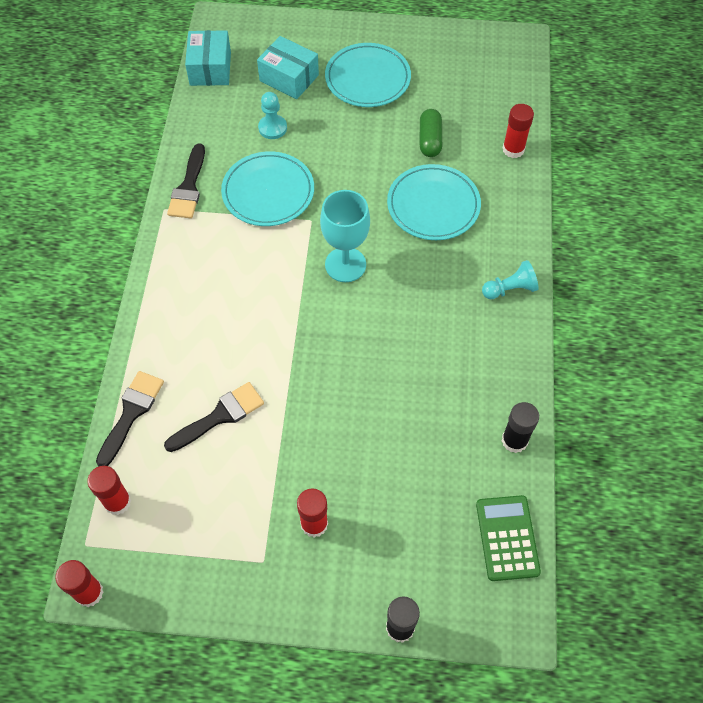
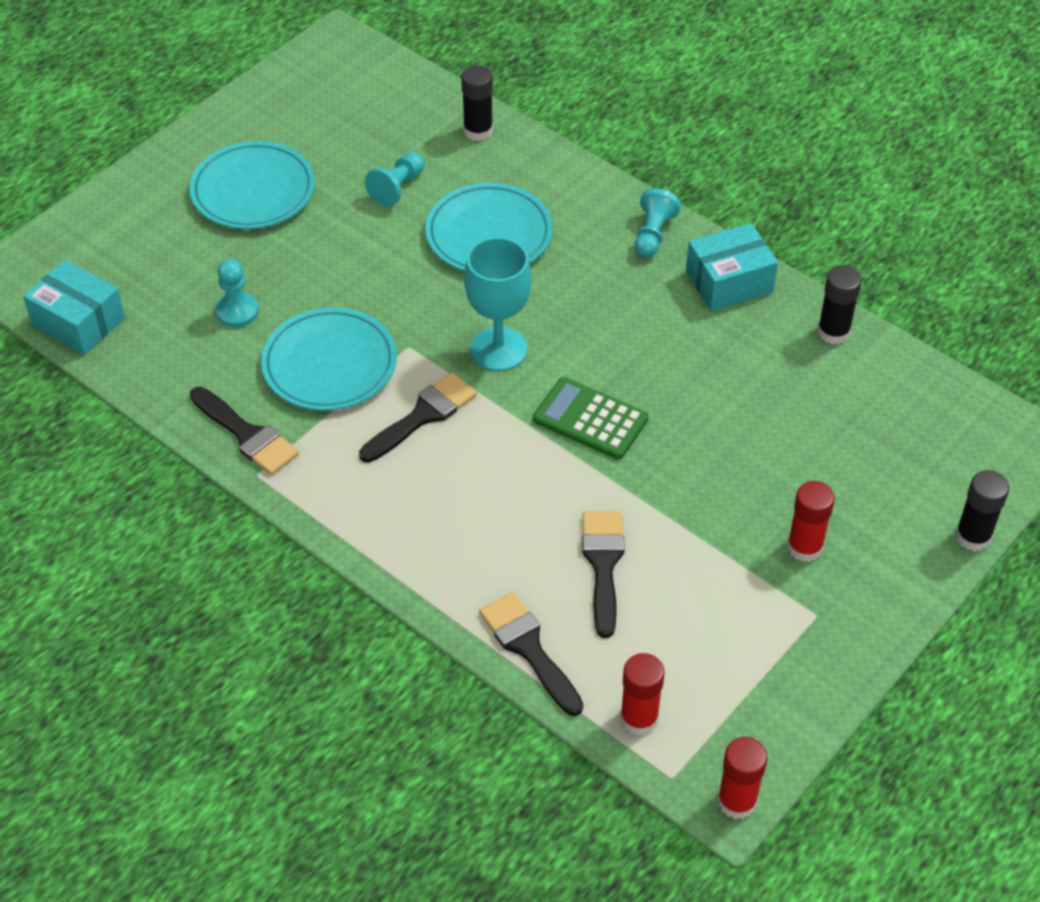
camera: 55 degrees left, 10 degrees down
turquoise box [257,36,319,99] -> turquoise box moved to [686,223,778,311]
green capsule [420,109,442,157] -> turquoise pawn [365,152,424,207]
green calculator [476,495,541,581] -> green calculator moved to [533,377,648,459]
red glue stick [503,104,534,158] -> black glue stick [461,65,493,141]
none -> black brush [359,372,477,463]

